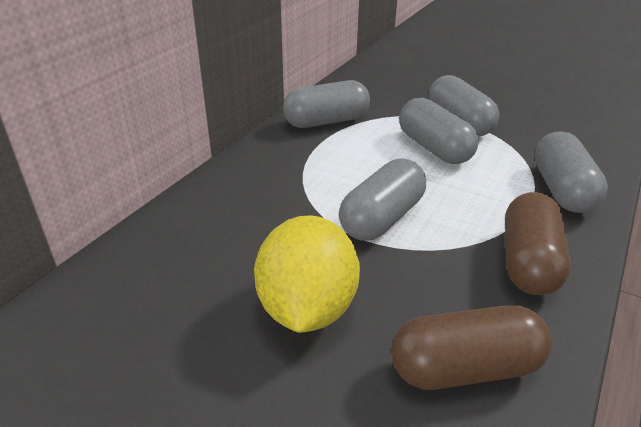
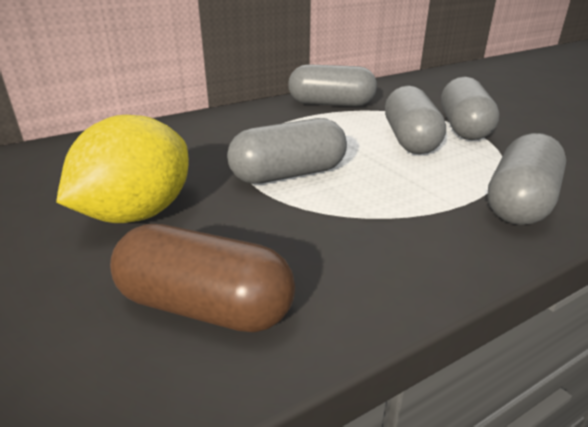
camera: 30 degrees right, 5 degrees down
brown capsule [505,192,571,295] -> none

